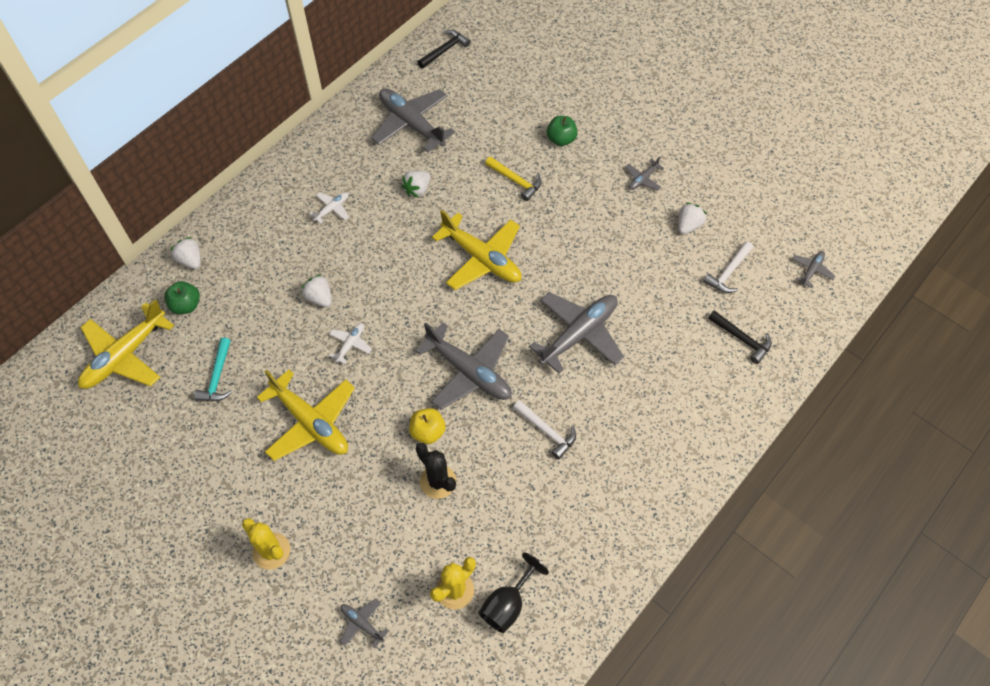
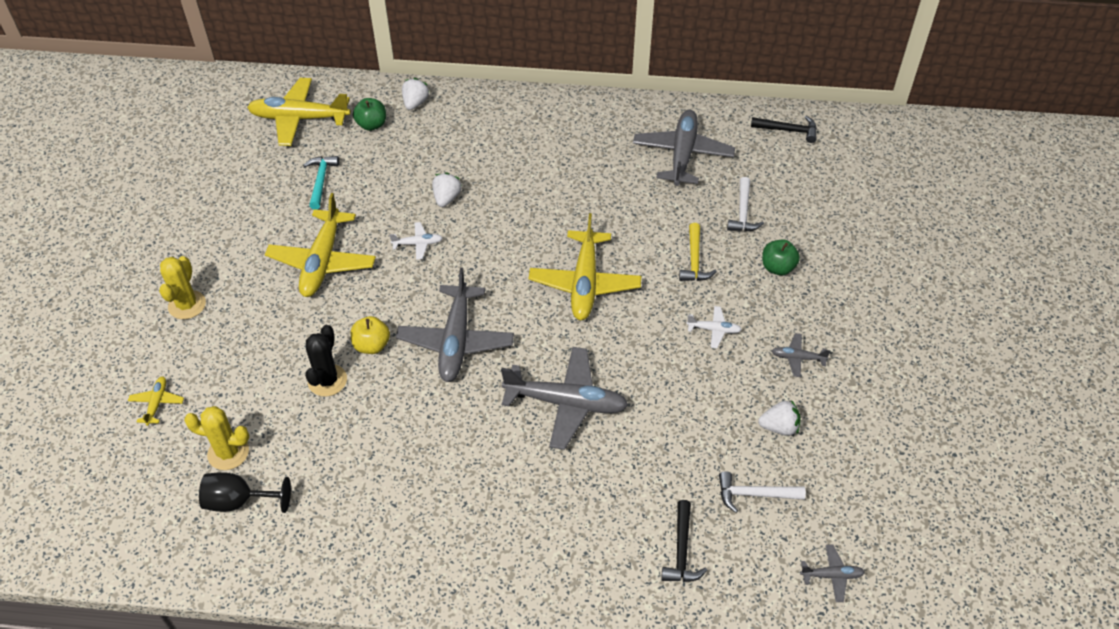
camera: 55 degrees right, 10 degrees down
turquoise hammer [194,337,232,401] -> turquoise hammer turned 120 degrees clockwise [303,156,339,210]
white plane [309,192,349,224] -> white plane moved to [686,306,742,348]
grey plane [340,599,389,648] -> yellow plane [128,376,184,426]
white strawberry [401,171,430,197] -> none
white hammer [513,400,576,459] -> white hammer moved to [727,177,764,232]

